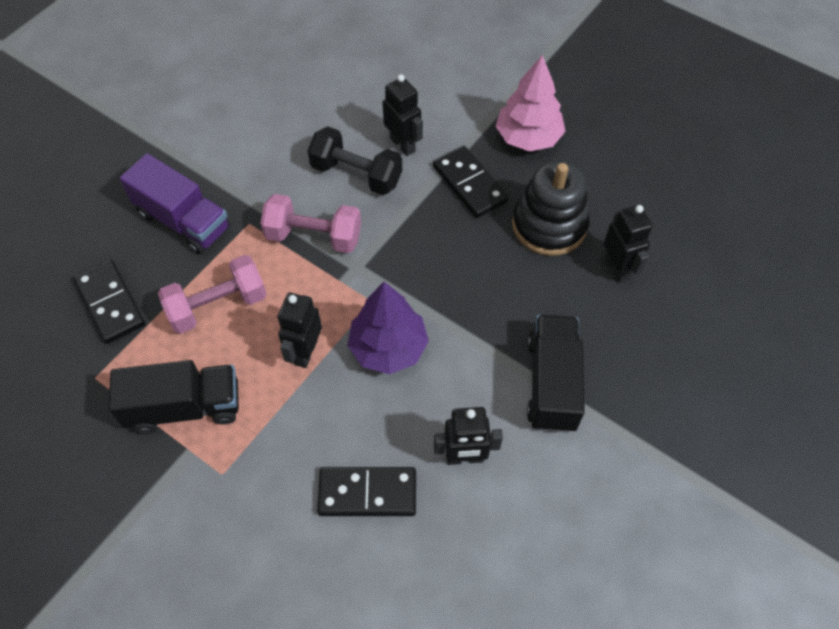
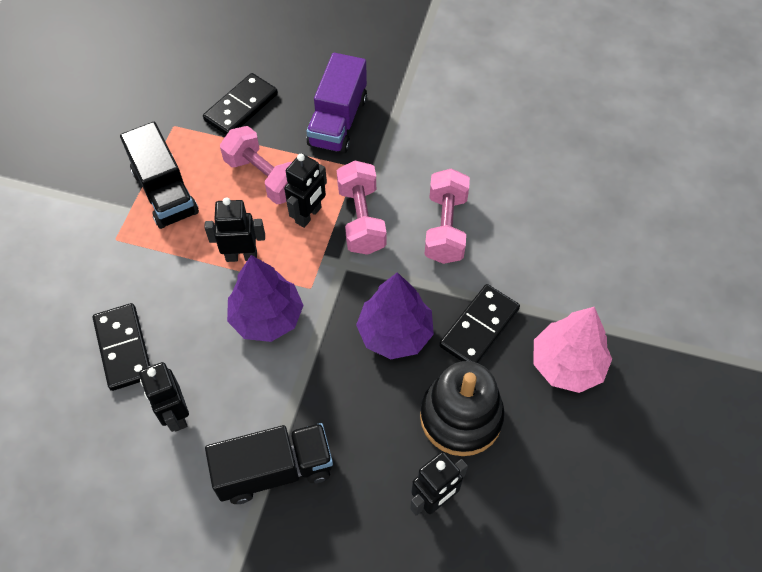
camera: 70 degrees right, 0 degrees up
black dumbbell [307,127,402,195] -> pink dumbbell [424,168,470,264]
black robot [382,74,423,156] -> black robot moved to [284,153,327,228]
none -> purple tree [356,272,434,359]

